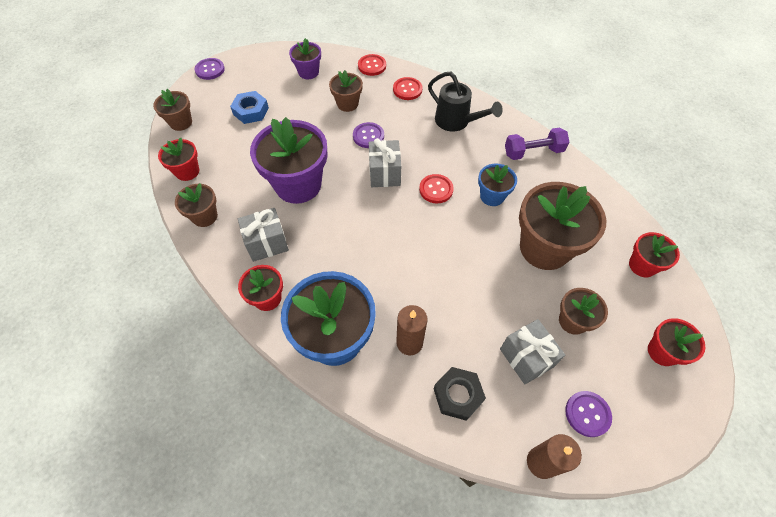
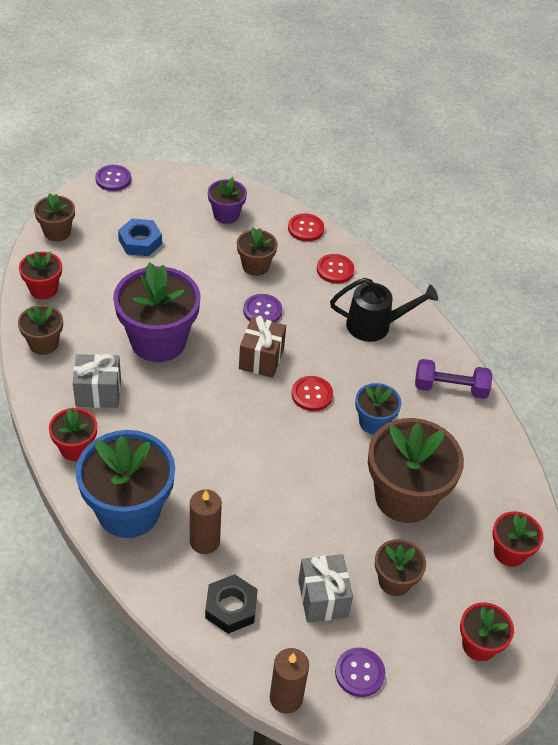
camera: 15 degrees right, 10 degrees down
grey gift [369,138,401,187] -> brown gift [239,316,286,378]
black watering can [428,72,503,132] -> black watering can turned 60 degrees counterclockwise [330,278,438,342]

